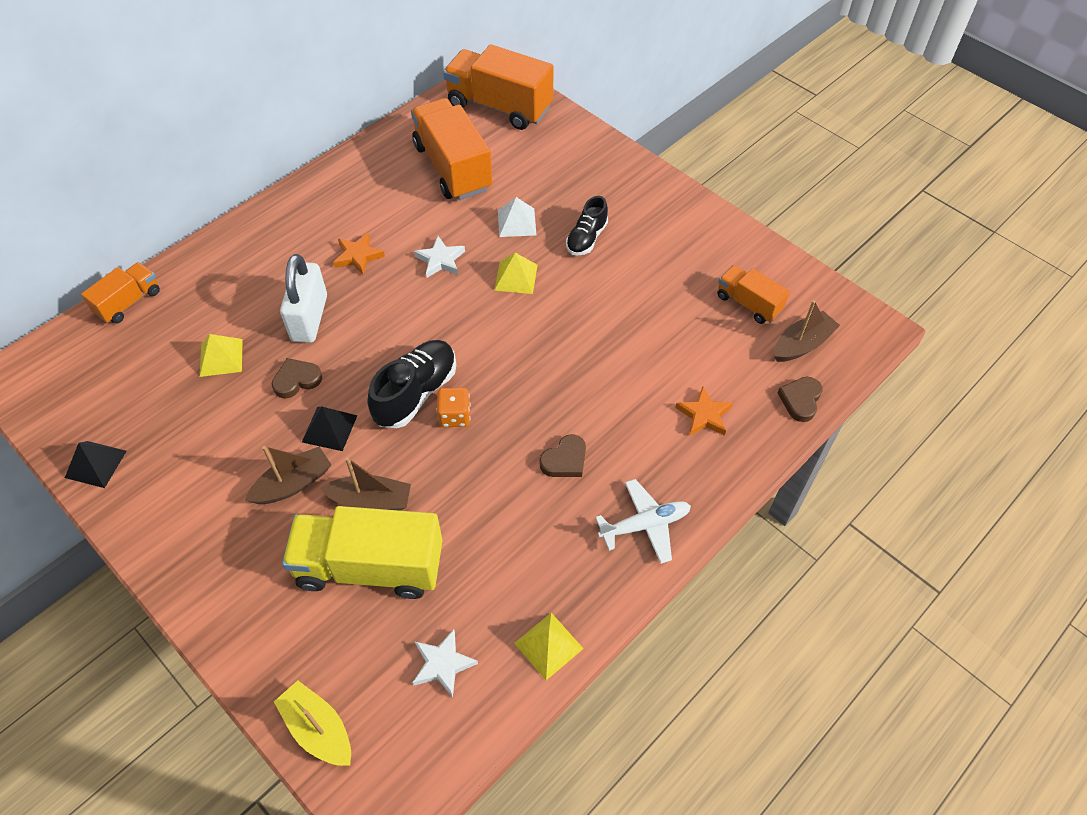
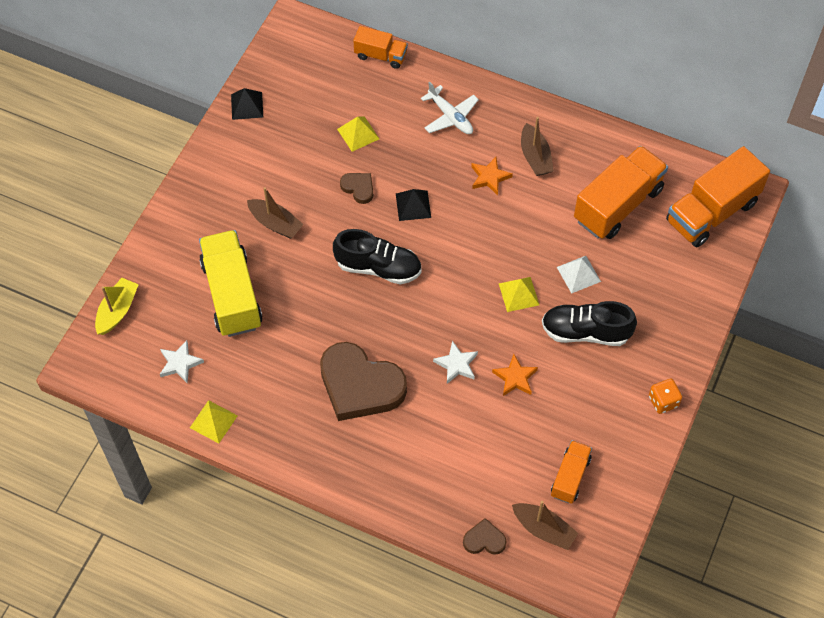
camera: 70 degrees right, 5 degrees up
white padlock [280,254,327,343] -> none
black pyramid [302,406,357,451] -> black pyramid moved to [396,189,431,221]
brown boat [320,457,411,510] -> brown boat moved to [521,117,554,176]
white star [414,236,465,278] -> white star moved to [433,341,478,384]
orange dice [436,387,471,427] -> orange dice moved to [649,379,682,414]
orange truck [443,44,554,130] -> orange truck turned 135 degrees counterclockwise [666,146,770,247]
brown heart [540,434,586,477] -> brown heart [320,342,407,421], size x2.25
black shoe [566,196,608,256] -> black shoe [542,301,637,346], size x1.56
white plane [595,479,691,564] -> white plane moved to [421,82,479,134]
orange star [675,386,733,436] -> orange star moved to [492,354,538,396]

